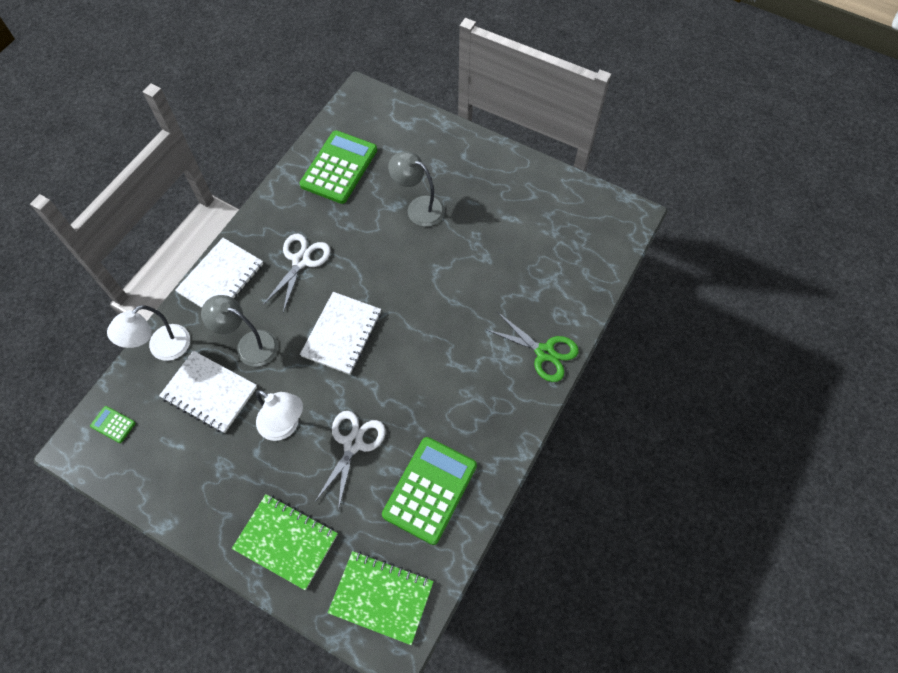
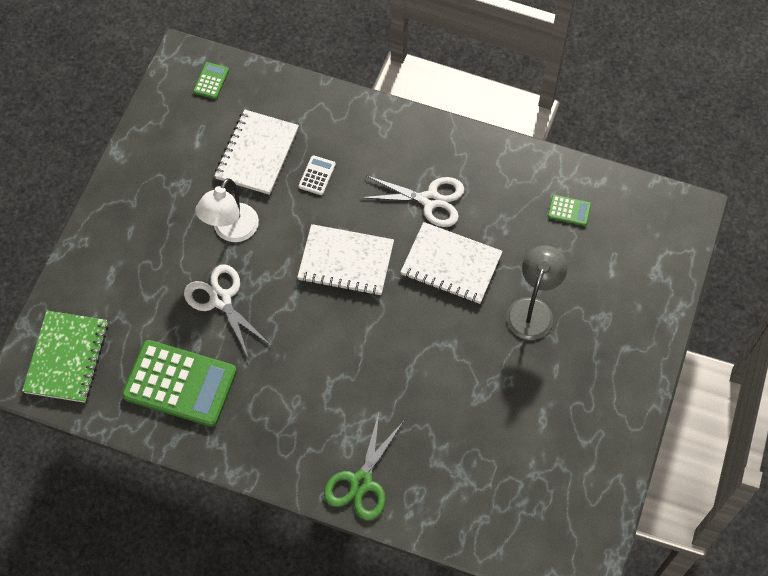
camera: 80 degrees right, 0 degrees up
white lamp [107,305,190,361] -> none
white notebook [175,238,263,308] -> white notebook moved to [401,222,503,304]
grey lamp [201,295,278,367] -> white calculator [299,155,336,195]
green notebook [232,494,338,590] -> none
green calculator [300,130,377,204] -> green calculator [548,195,591,226], size x0.42
white scissors [315,411,386,511] -> white scissors turned 135 degrees counterclockwise [184,264,270,359]

